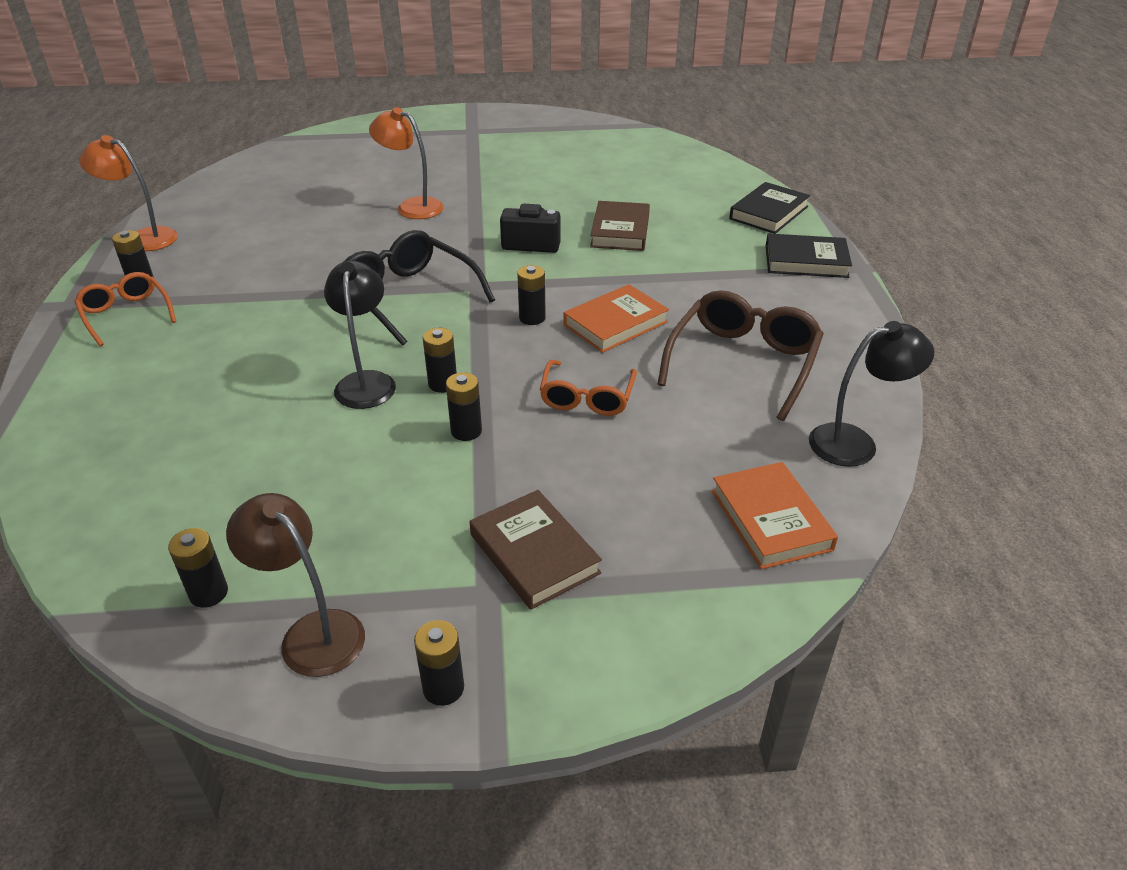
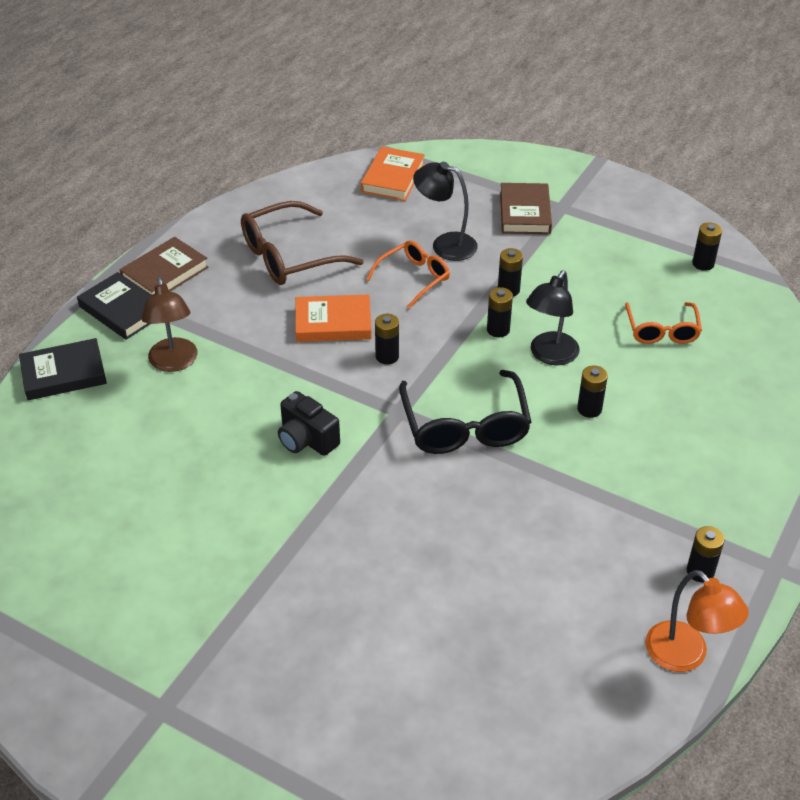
camera: 145 degrees left, 5 degrees up
orange glasses [74,272,176,346] -> orange glasses moved to [625,302,702,344]
brown lamp [226,493,365,677] -> brown lamp moved to [141,277,197,372]
orange lamp [369,107,444,219] -> none
black battery [414,620,464,706] -> black battery moved to [577,365,608,418]
brown book [590,201,650,251] -> brown book moved to [119,237,209,295]
black lamp [809,321,934,467] -> black lamp moved to [413,162,478,261]

